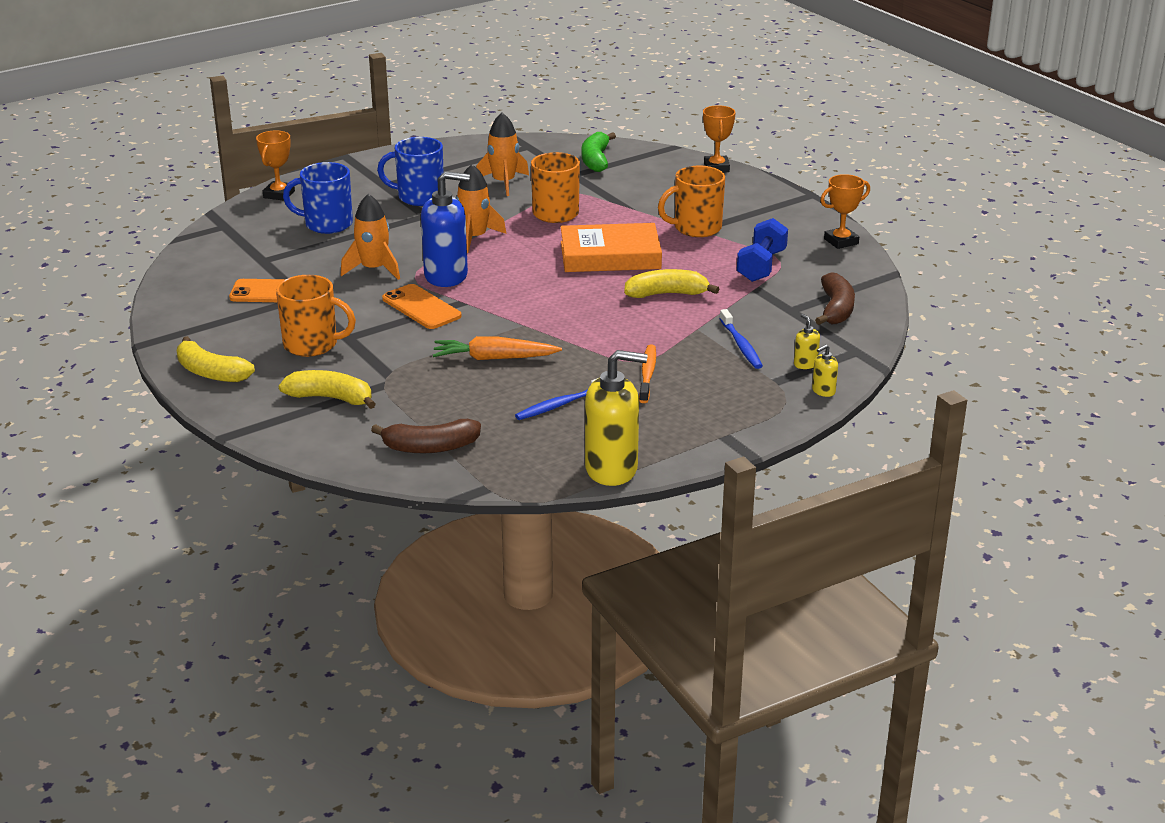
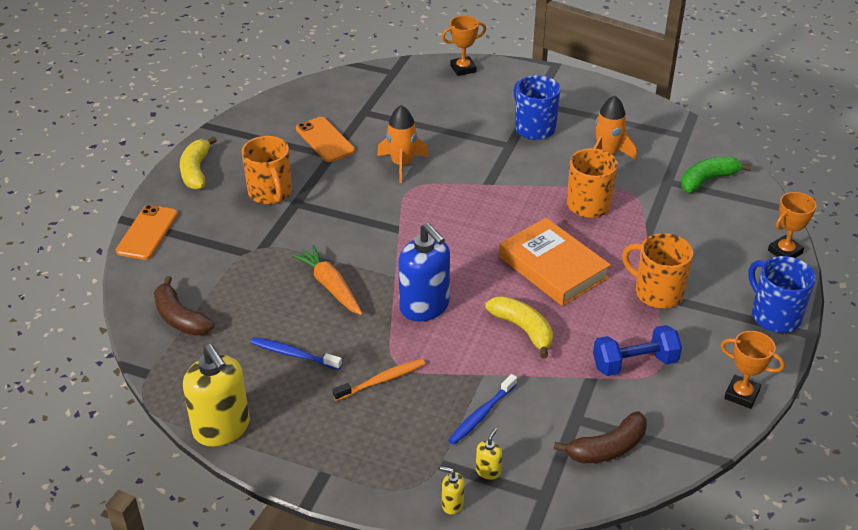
camera: 55 degrees right, 10 degrees up
yellow banana [279,370,376,409] -> none
blue mug [283,162,353,234] -> blue mug moved to [748,256,816,333]
orange phone [382,284,462,329] -> orange phone moved to [116,205,178,260]
blue soap dispenser [421,171,470,287] -> blue soap dispenser moved to [399,223,450,321]
orange rocket [456,164,506,253] -> none

